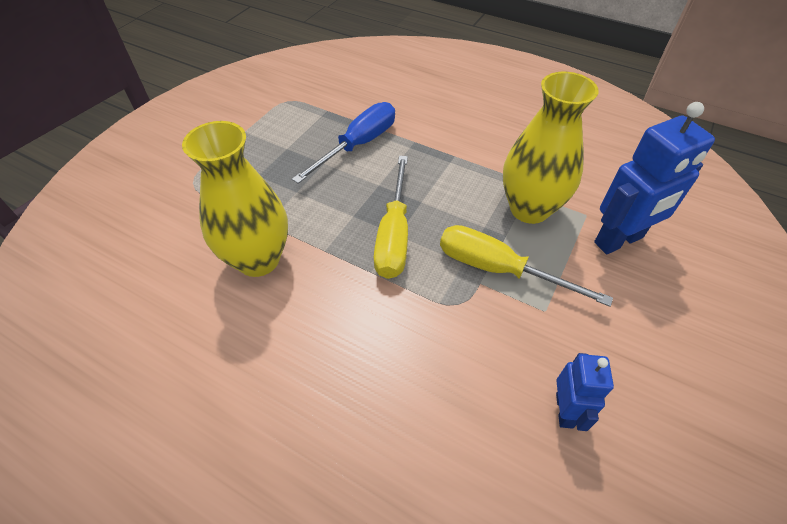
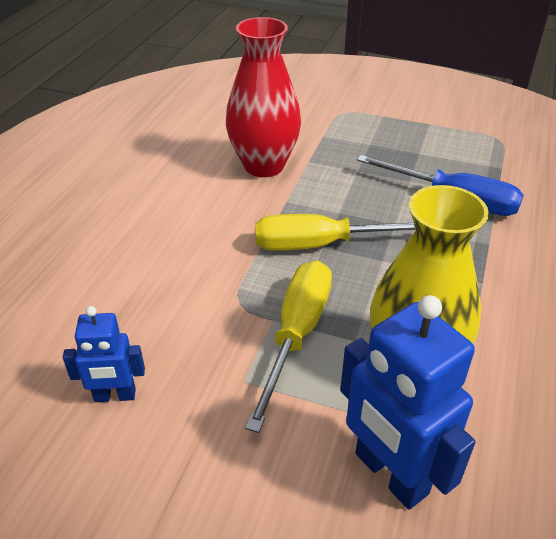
camera: 80 degrees right, 10 degrees down
yellow vase [182,121,288,277] -> red vase [226,17,301,177]

